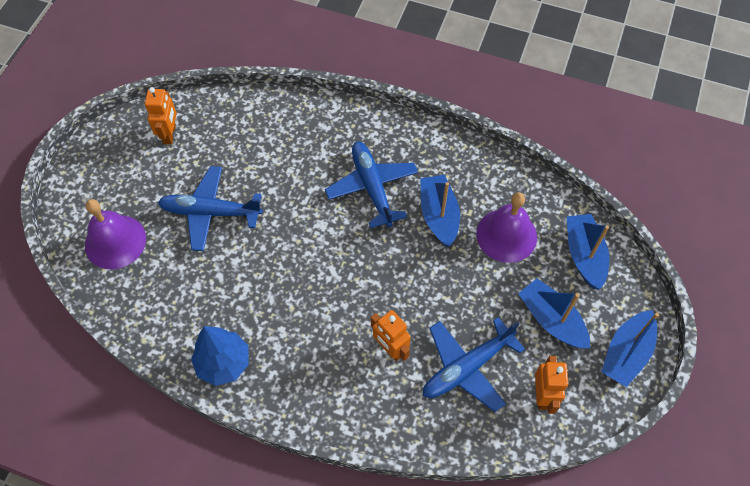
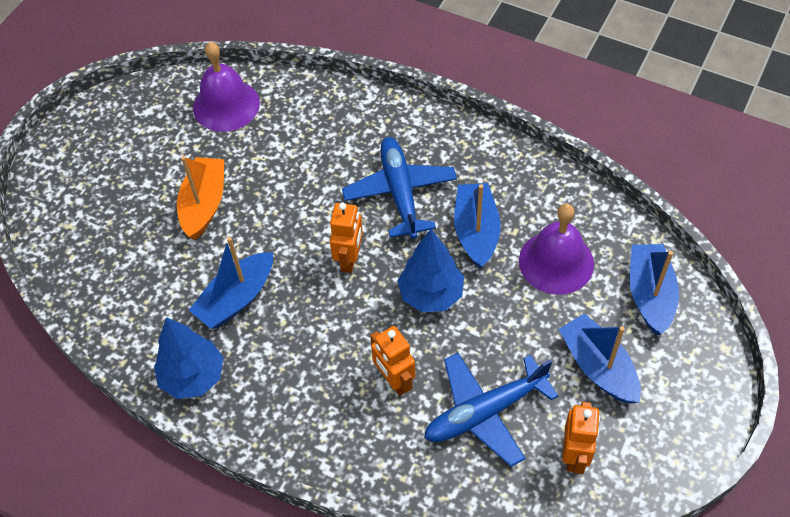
camera: 10 degrees right, 5 degrees down
purple bell [85,199,146,269] -> purple bell moved to [193,42,260,132]
orange robot [145,87,176,144] -> orange robot moved to [330,203,363,273]
blue plane [158,166,263,251] -> orange boat [177,156,224,240]
blue boat [601,310,659,387] -> blue boat moved to [189,237,273,329]
none -> blue tree [397,229,464,312]

